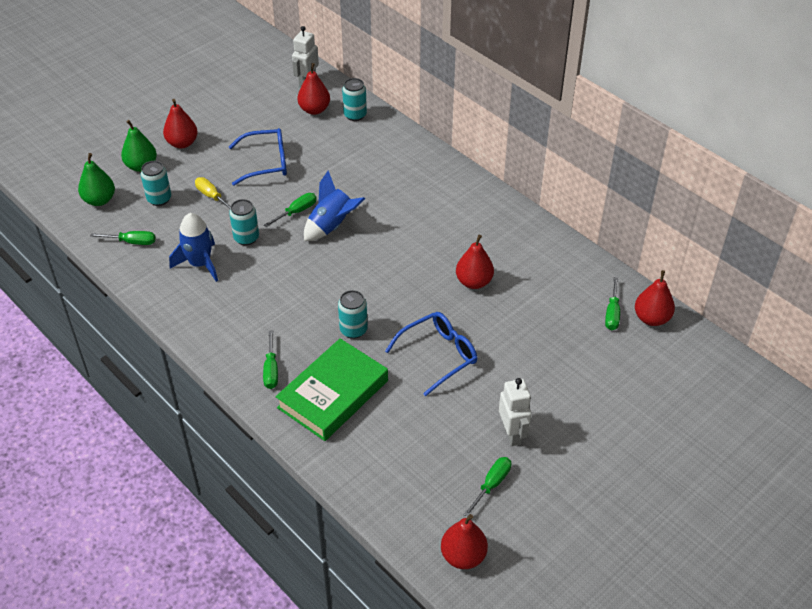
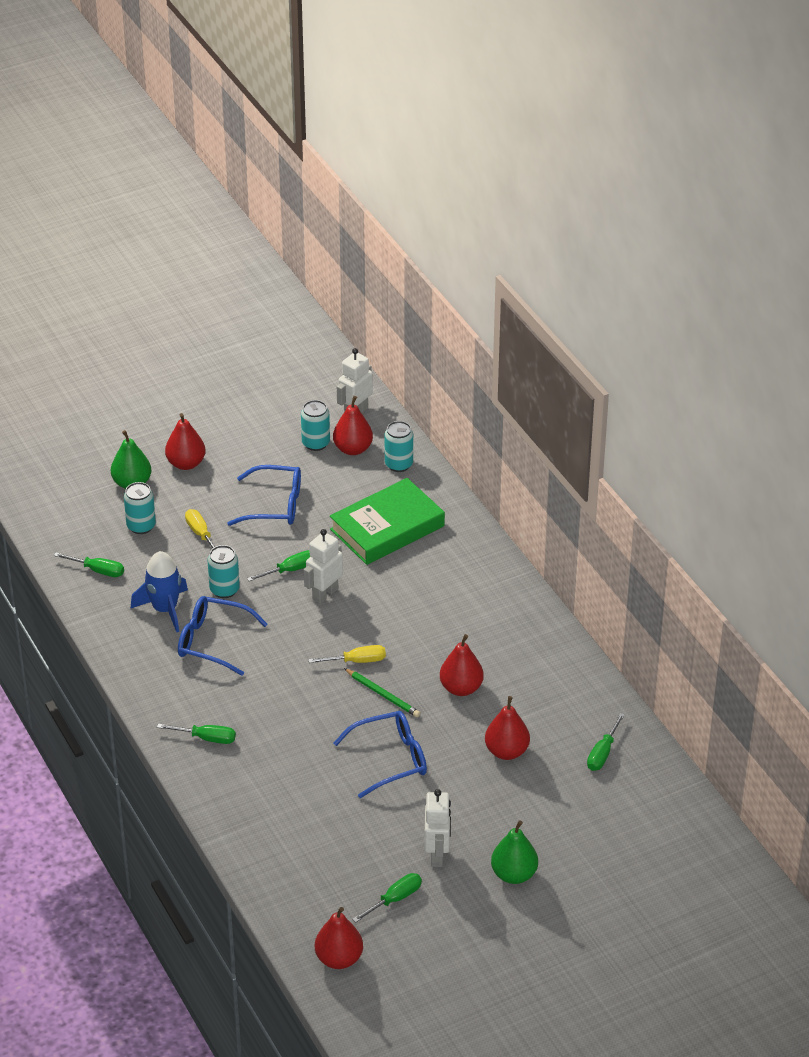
camera: 15 degrees right, 5 degrees down
green pear [78,153,115,206] -> green pear moved to [491,820,538,884]
green screwdriver [263,330,278,389] -> green screwdriver turned 90 degrees counterclockwise [157,724,236,744]
green book [275,338,388,441] -> green book moved to [330,478,445,565]
blue rocket [304,171,365,241] -> white robot [304,529,343,604]
turquoise can [338,290,368,339] -> turquoise can moved to [301,400,330,451]
red pear [635,270,675,326] -> red pear moved to [485,696,530,760]
none -> blue glasses [178,596,268,676]
none -> yellow screwdriver [308,645,386,663]
none -> green pencil [344,668,420,717]

